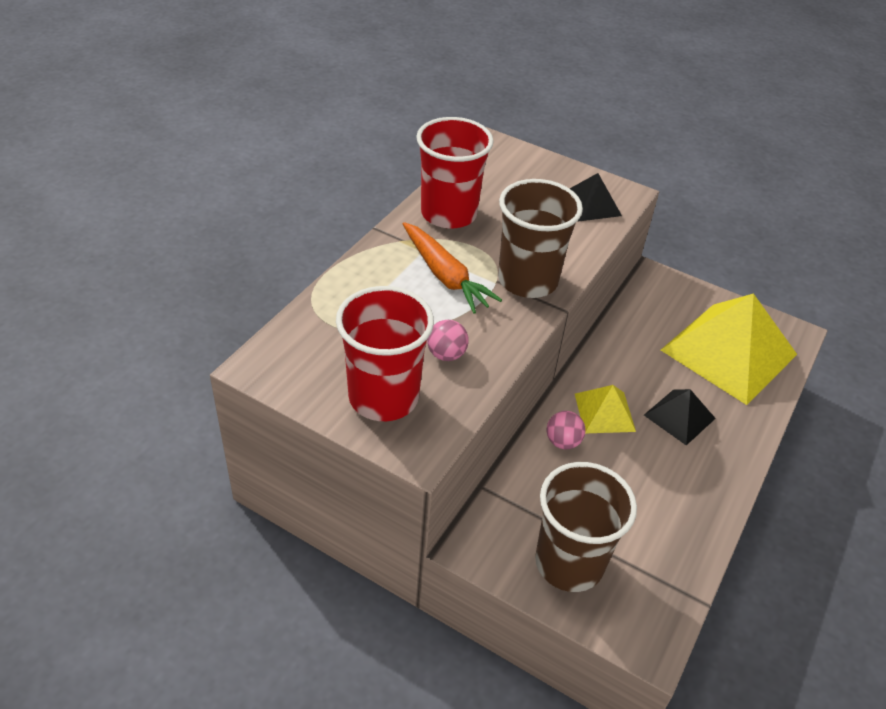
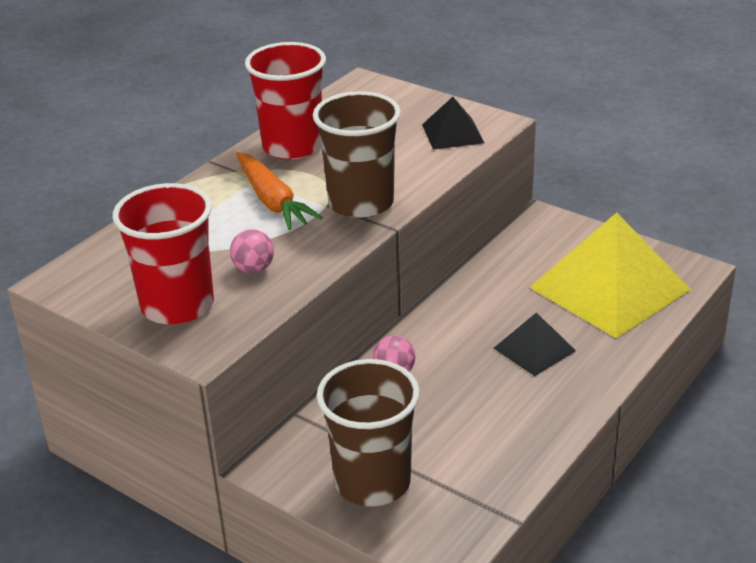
camera: 10 degrees right, 10 degrees down
yellow pyramid [575,385,636,433] -> none

